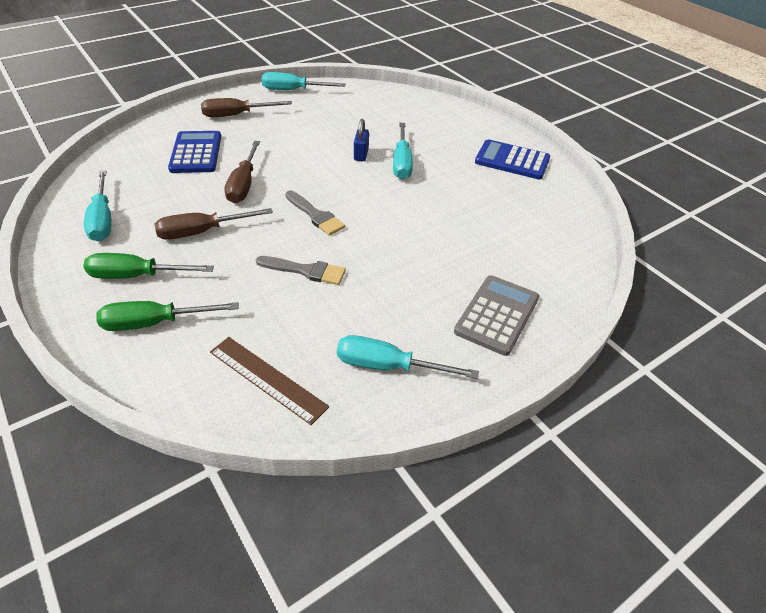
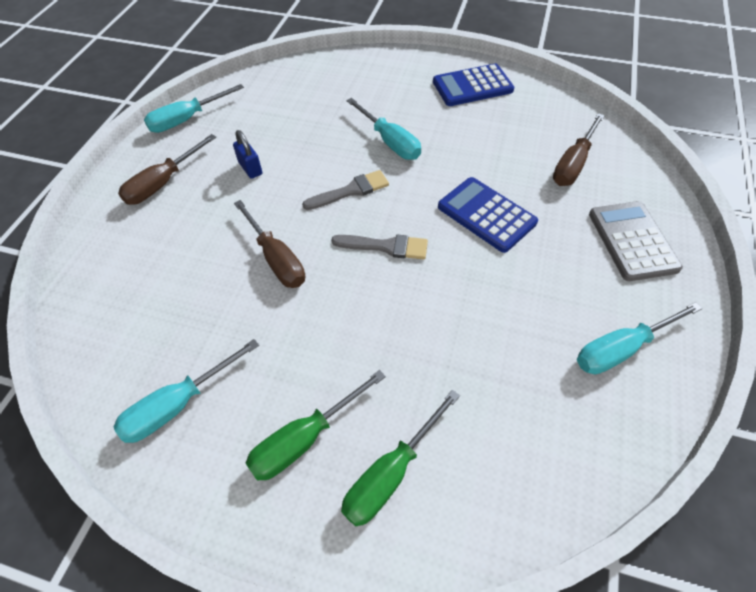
camera: 35 degrees left, 10 degrees up
turquoise screwdriver [84,170,111,241] -> turquoise screwdriver turned 105 degrees clockwise [113,339,259,443]
brown screwdriver [154,208,273,240] -> brown screwdriver moved to [553,113,605,186]
blue calculator [168,131,221,173] -> blue calculator moved to [438,177,538,253]
brown ruler [210,337,329,425] -> none
grey brush [256,256,346,285] -> grey brush moved to [302,170,389,210]
blue padlock [354,119,369,161] -> blue padlock moved to [233,130,262,179]

